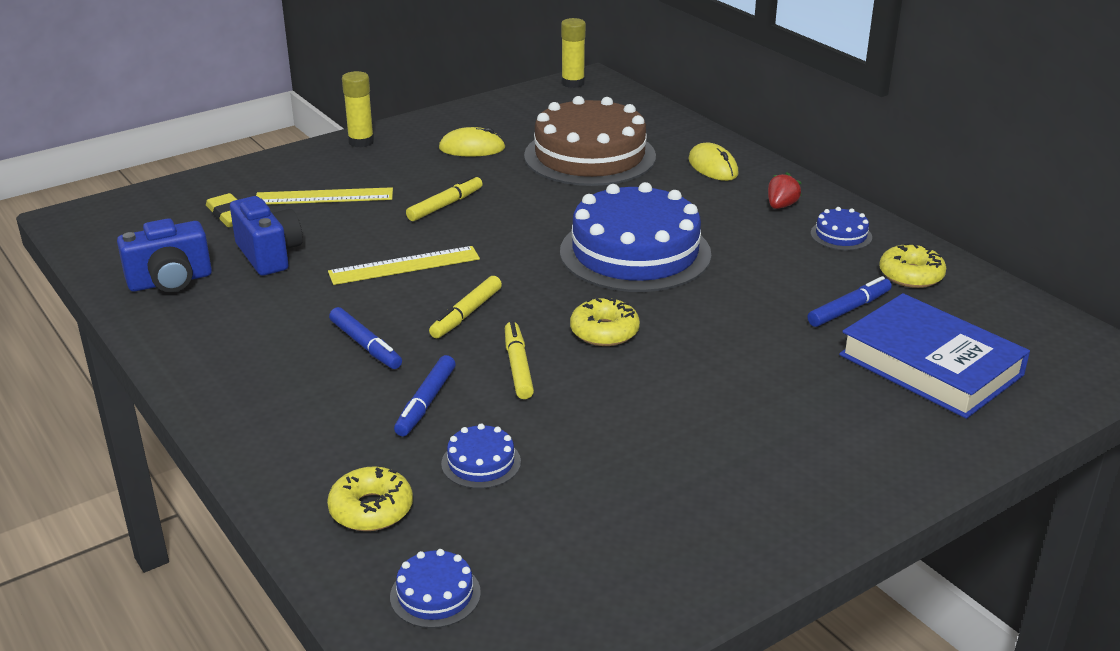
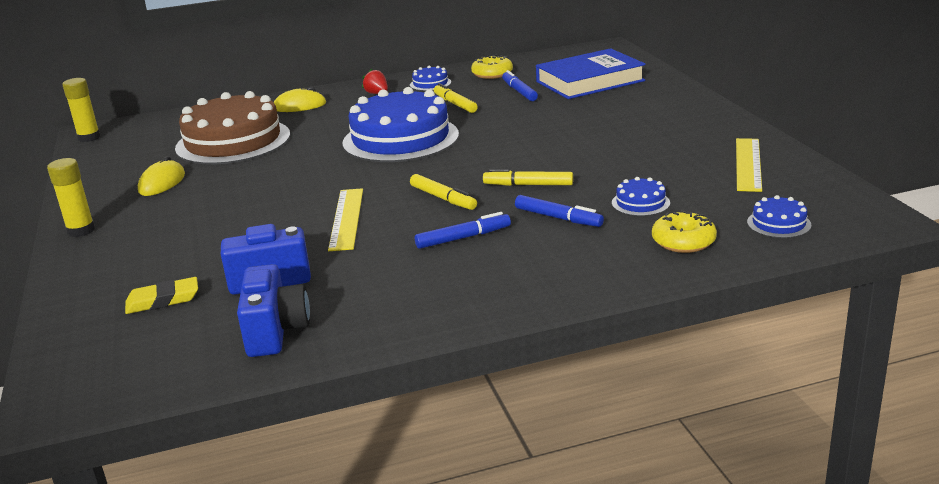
camera: 70 degrees left, 5 degrees down
yellow ruler [256,187,393,205] -> yellow ruler moved to [736,138,762,192]
yellow marker [406,175,482,221] -> yellow marker moved to [434,83,478,113]
yellow donut [570,297,640,346] -> none

